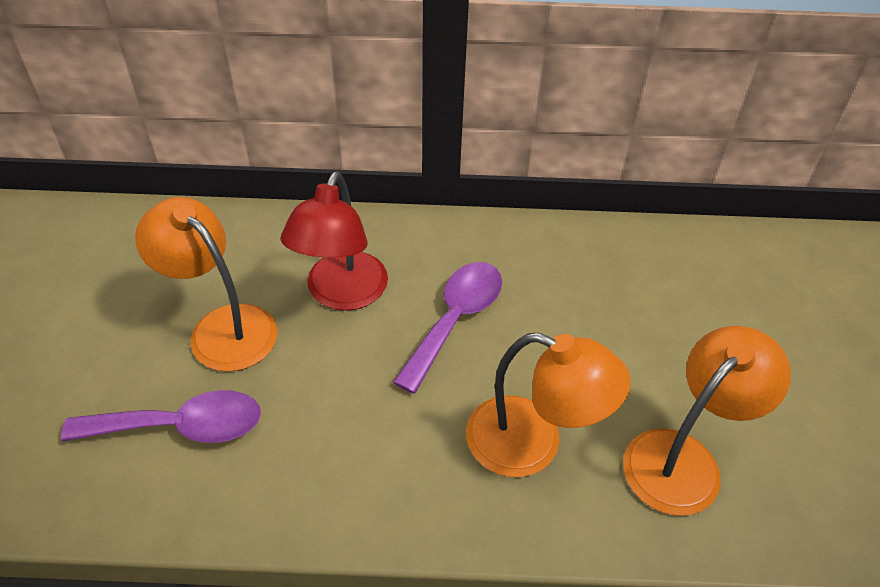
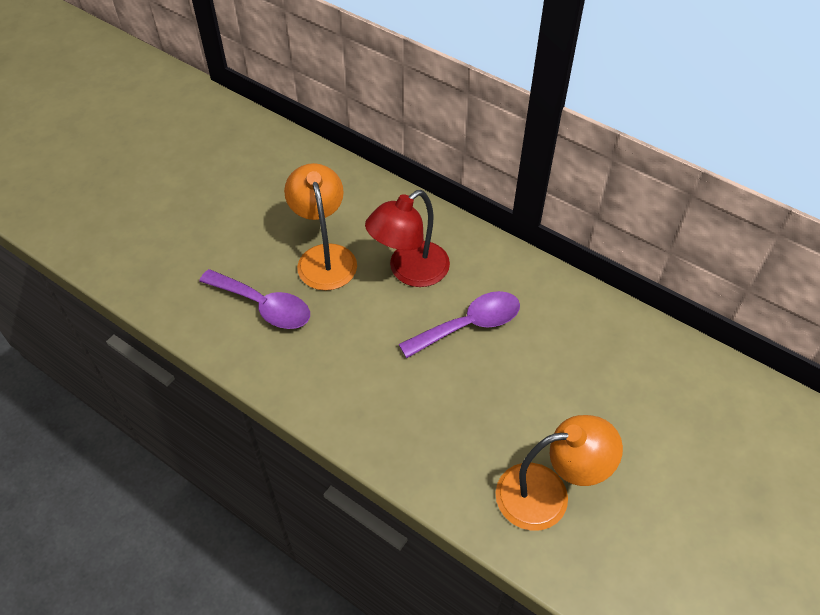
camera: 35 degrees right, 5 degrees up
orange lamp [466,333,631,477] -> none

